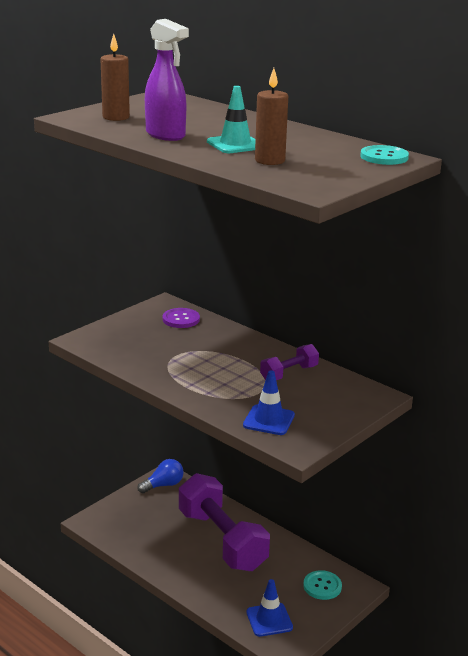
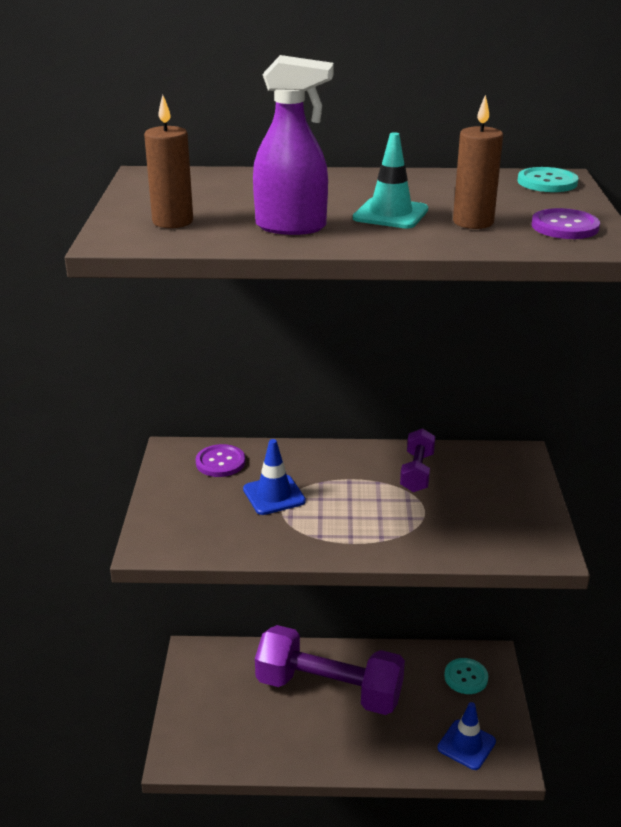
camera: 40 degrees left, 5 degrees up
blue light bulb [137,459,184,493] -> none
blue traffic cone [243,370,295,435] -> blue traffic cone moved to [243,439,306,515]
none -> purple button [531,208,600,239]

